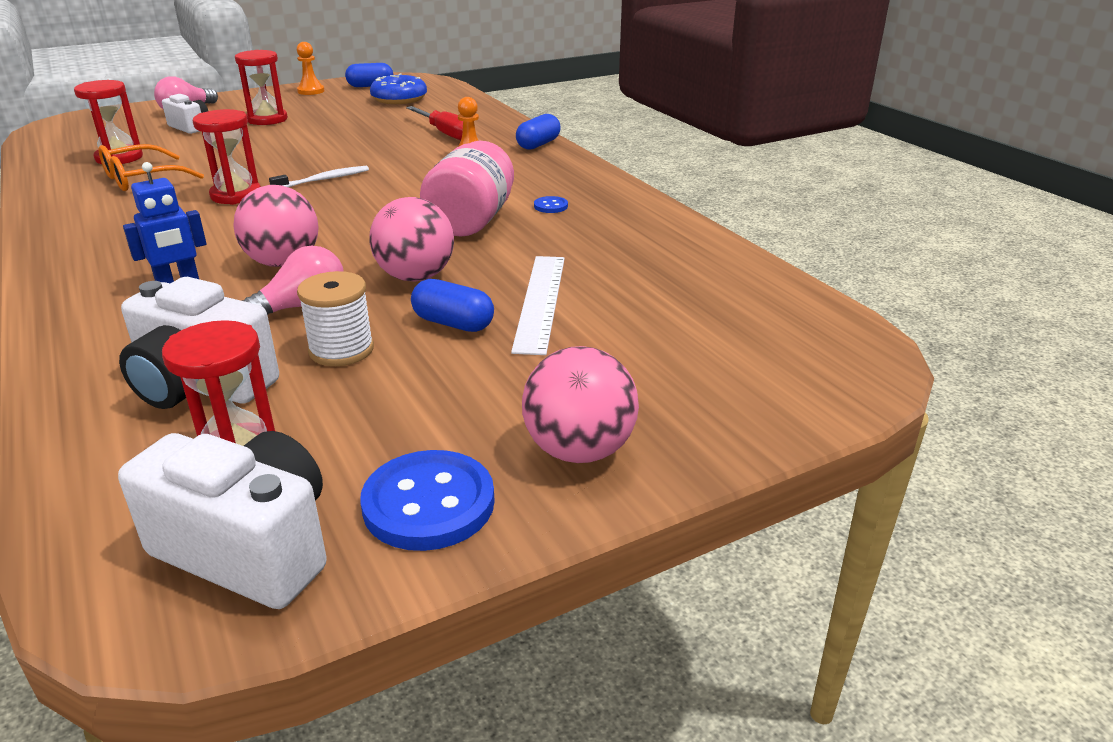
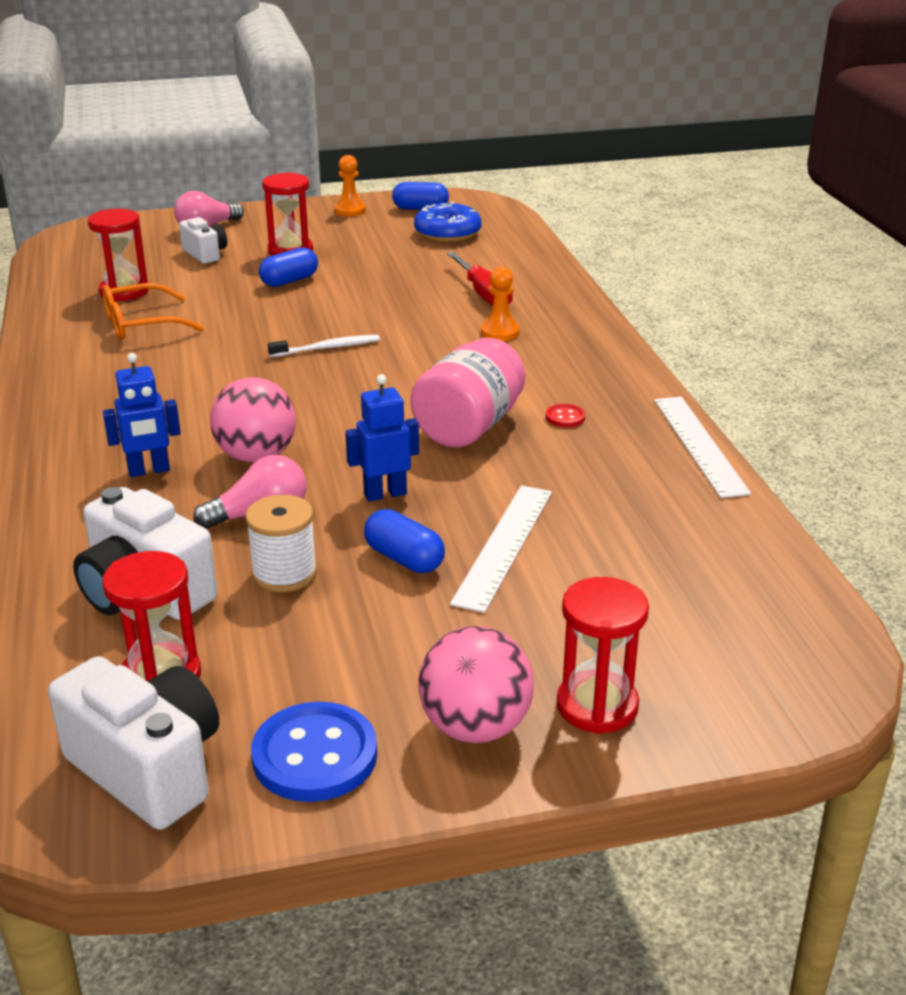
camera: 15 degrees right, 0 degrees up
red hourglass [193,109,261,205] -> red hourglass moved to [557,577,649,734]
pink ball [369,197,454,282] -> blue robot [345,374,419,502]
blue capsule [516,114,561,150] -> blue capsule moved to [259,247,318,287]
blue button [534,196,568,213] -> red button [546,404,585,427]
none -> white ruler [654,397,751,498]

